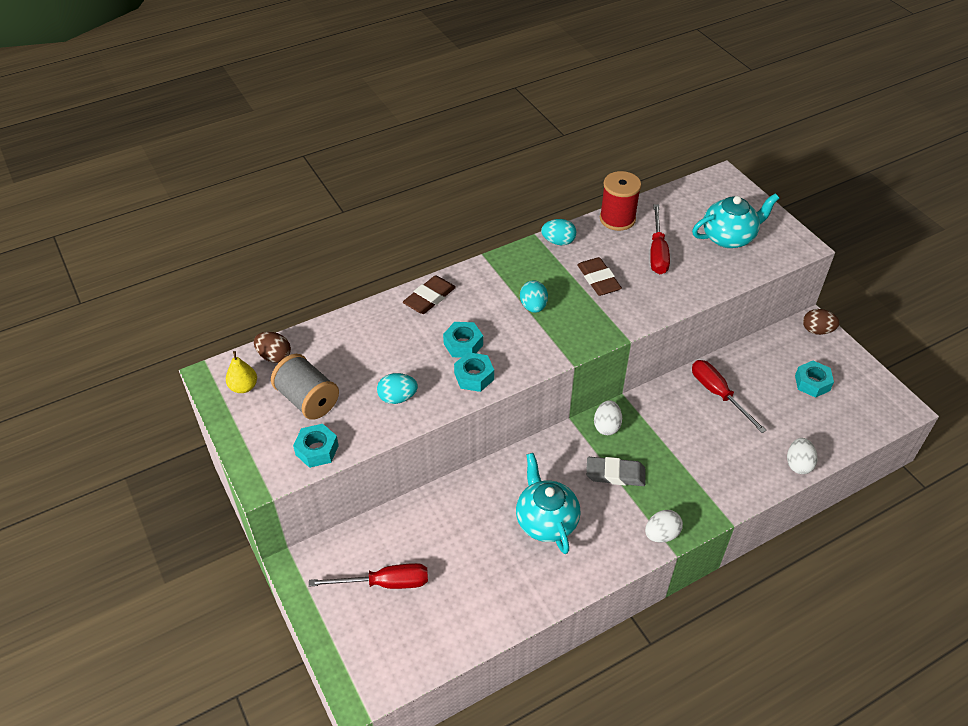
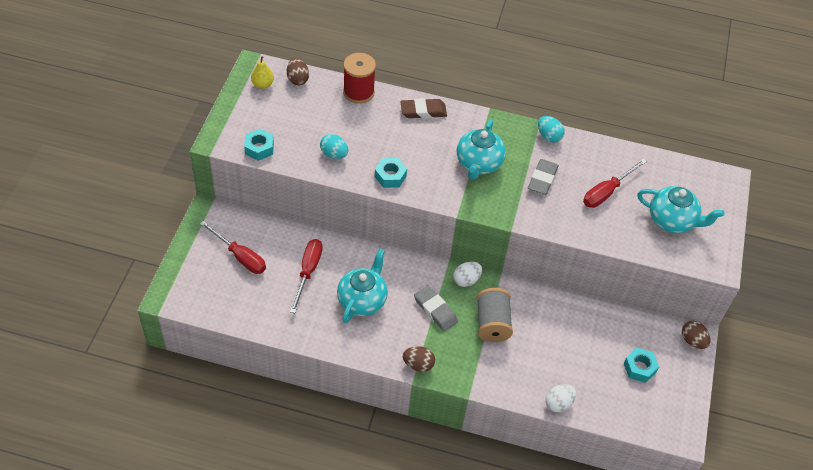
camera: 40 degrees right, 5 degrees up
grey spool [271,354,339,420] -> grey spool moved to [477,288,513,342]
turquoise nut [443,322,483,358] -> none
turquoise egg [520,280,548,313] -> turquoise teapot [457,120,506,180]
brown eraser [577,257,622,296] -> grey eraser [528,159,559,195]
red spool [600,171,641,231] -> red spool moved to [343,53,376,104]
white egg [645,510,683,543] -> brown egg [403,346,435,372]
red screwdriver [692,360,767,433] -> red screwdriver moved to [290,239,323,313]

